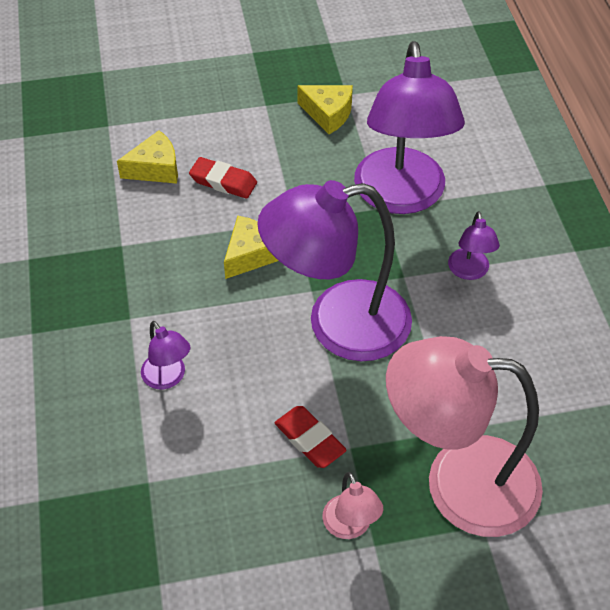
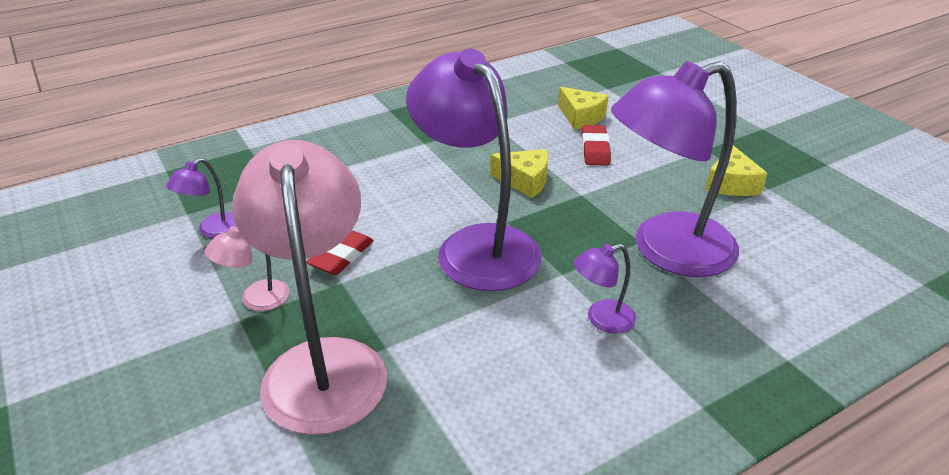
camera: 70 degrees right, 15 degrees down
purple lamp [141,321,190,389] -> purple lamp moved to [166,158,237,238]

